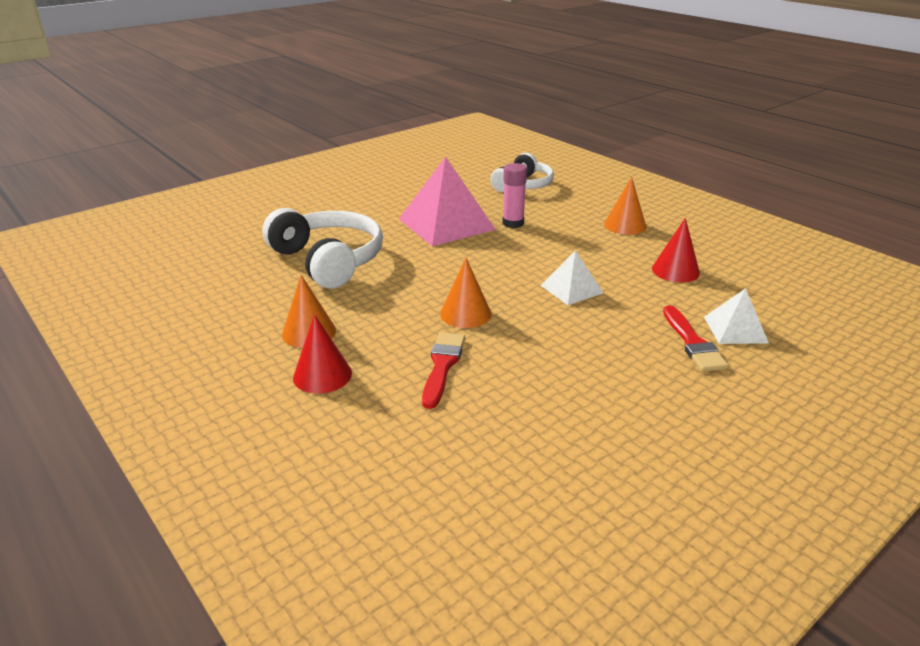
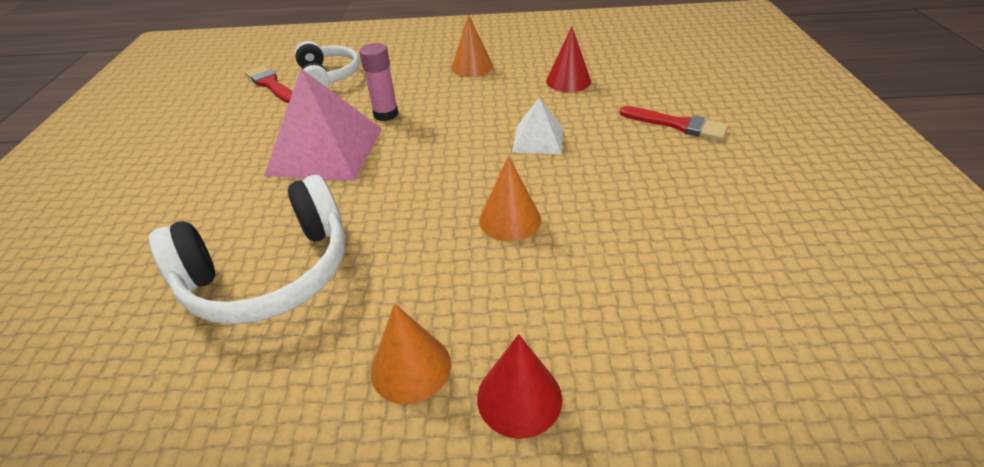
camera: 50 degrees left, 10 degrees up
white headphones [262,208,383,289] -> white headphones turned 150 degrees clockwise [149,175,345,324]
red brush [422,332,465,409] -> red brush moved to [245,65,293,103]
white pyramid [704,288,769,344] -> none

